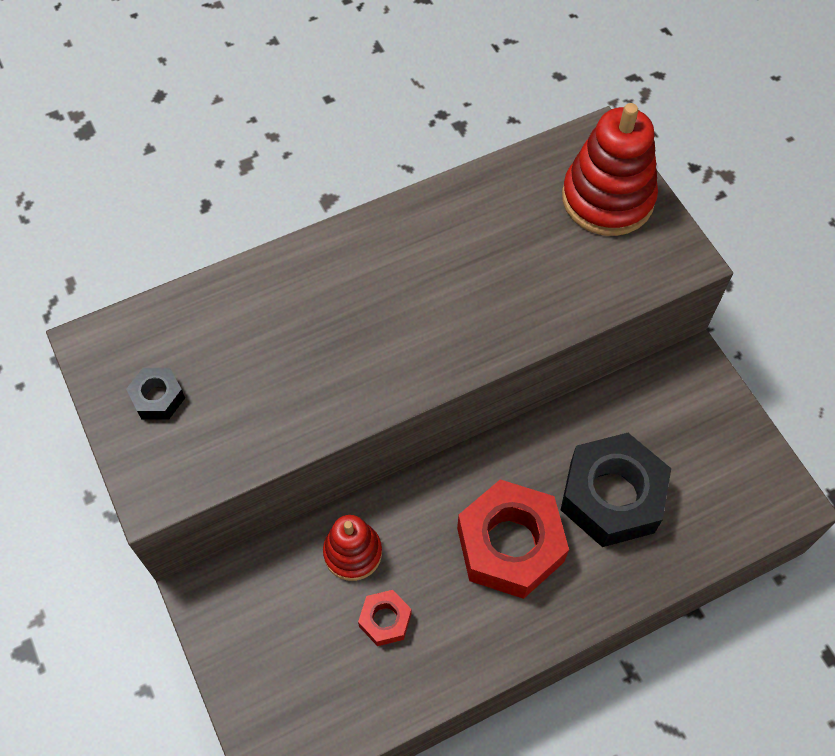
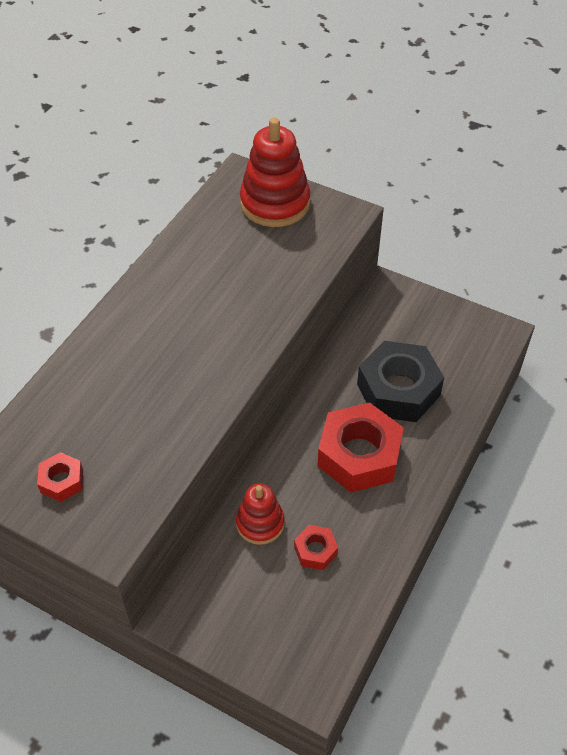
camera: 35 degrees left, 10 degrees down
black nut [126,368,185,420] -> red nut [37,452,83,502]

